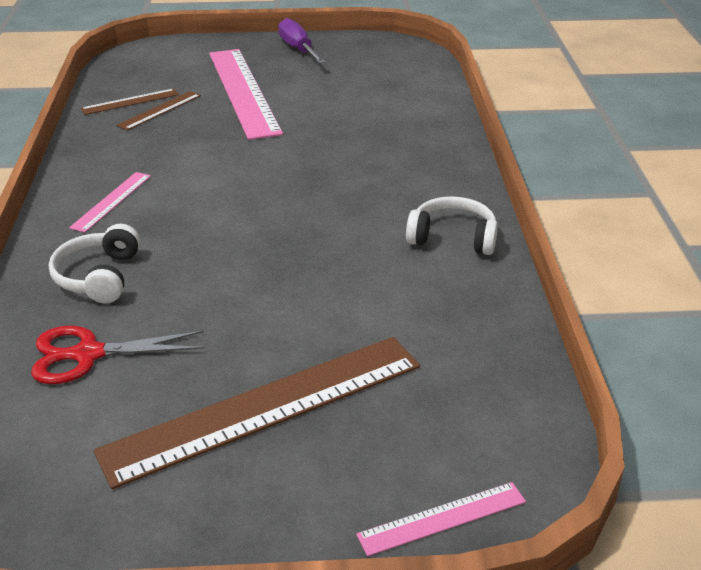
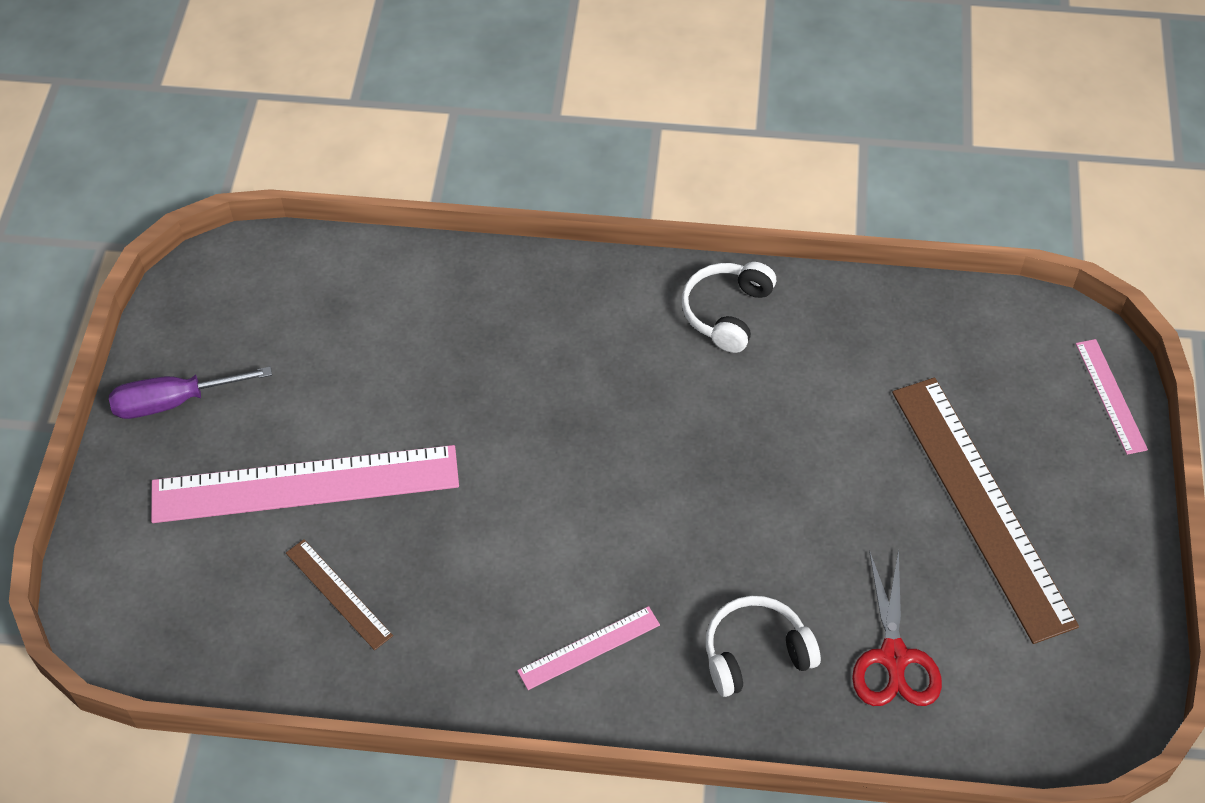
camera: 80 degrees left, 20 degrees up
white headphones [49,224,140,303] -> white headphones turned 150 degrees clockwise [706,596,821,697]
pink ruler [69,172,151,232] -> pink ruler turned 60 degrees counterclockwise [517,606,660,690]
brown ruler [81,88,179,115] -> none

